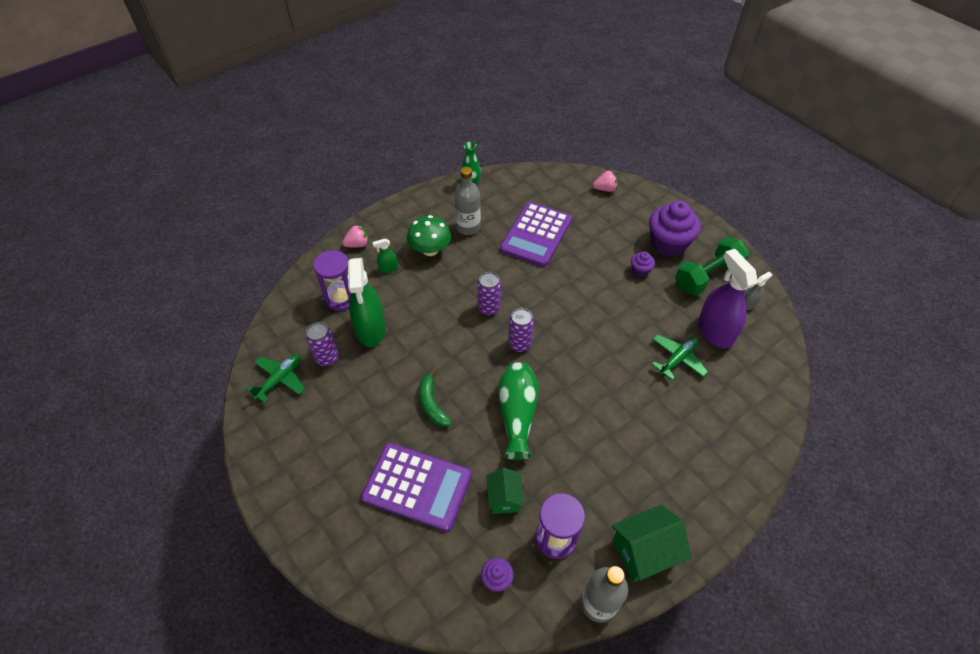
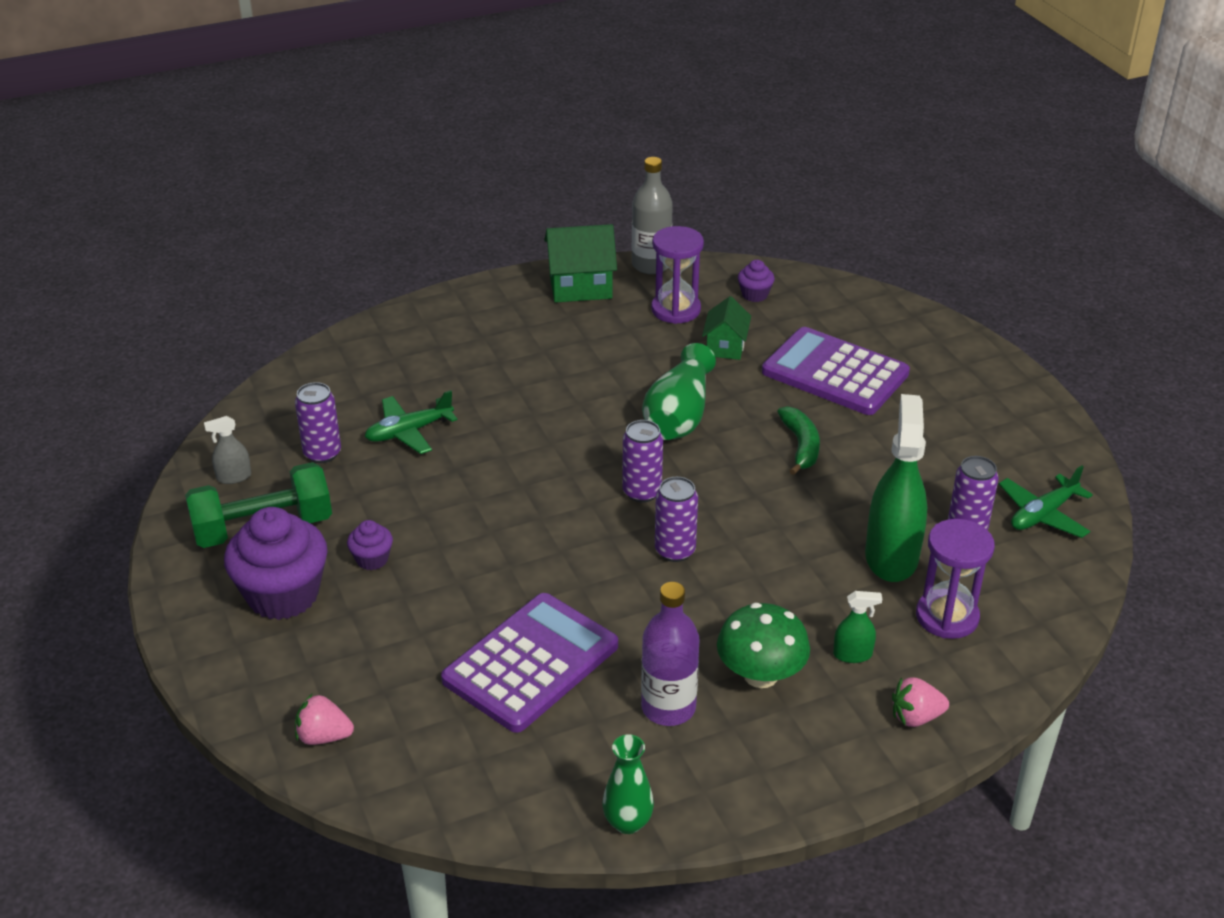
camera: 165 degrees left, 15 degrees down
grey bottle [454,167,481,235] -> purple bottle [641,582,700,726]
purple spray bottle [698,249,758,349] -> purple can [295,382,341,463]

